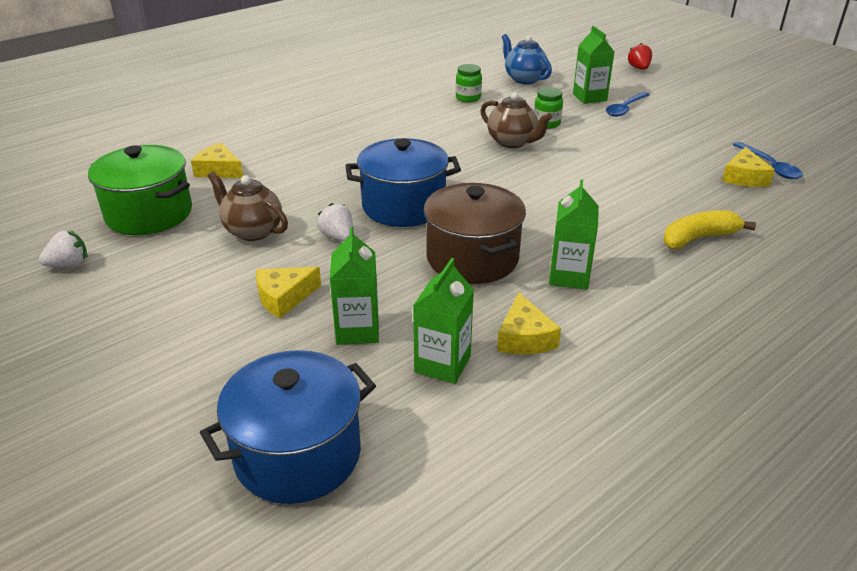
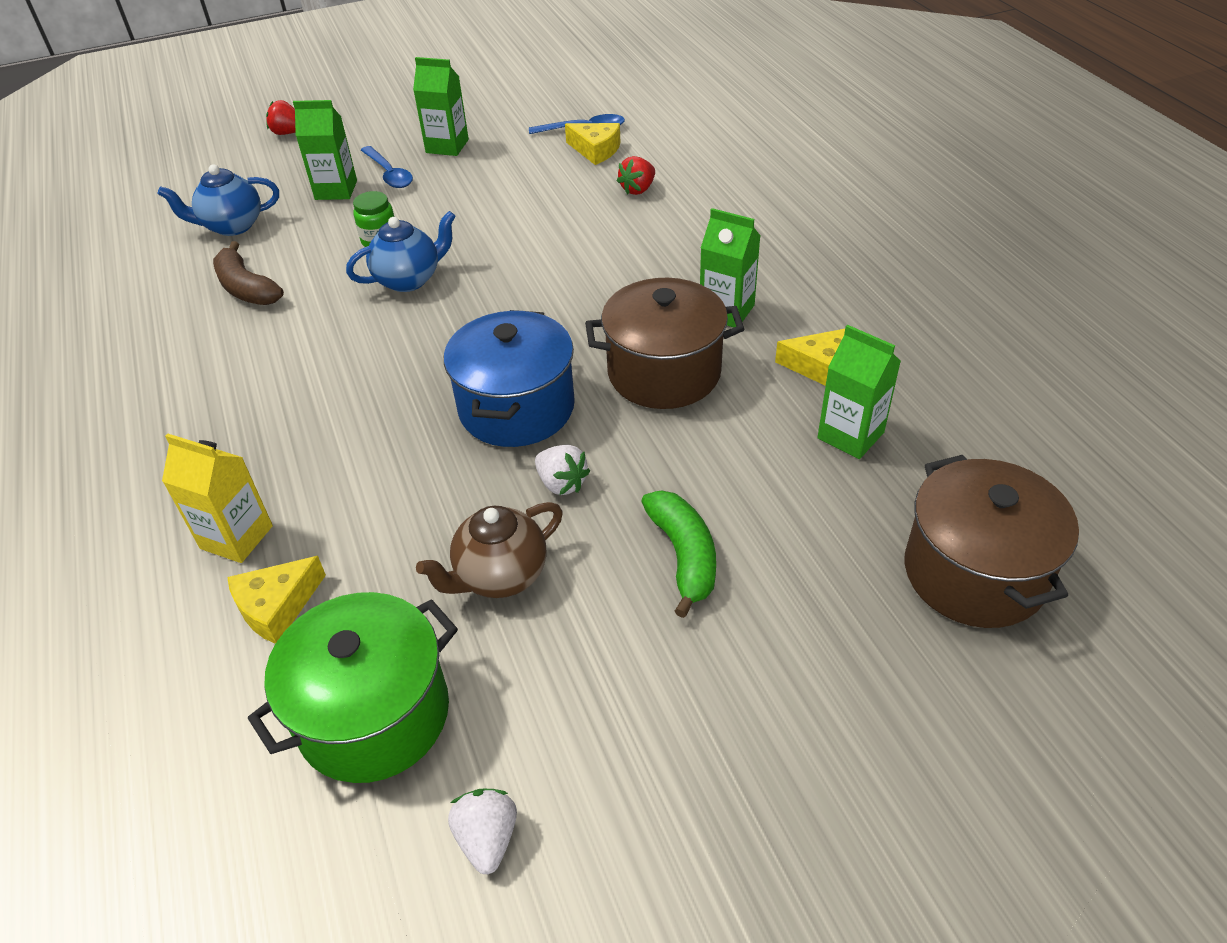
camera: 70 degrees left, 10 degrees up
blue pot [200,350,376,504] -> brown pot [905,455,1079,628]
yellow cheese [256,267,321,318] -> green banana [641,490,716,618]
white strawberry [317,203,353,241] -> white strawberry turned 120 degrees counterclockwise [535,445,590,495]
green carton [330,227,379,345] -> green carton moved to [413,57,469,156]
green jar [456,64,482,103] -> brown banana [213,241,284,305]
brown teapot [480,92,552,148] -> blue teapot [346,211,456,292]
yellow banana [664,210,756,249] -> none
none -> yellow carton [162,433,273,563]
none -> red strawberry [617,156,655,195]

